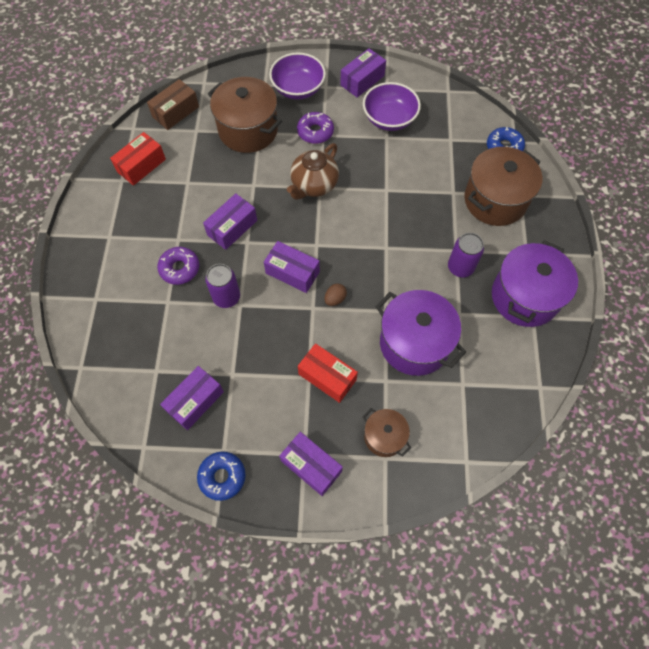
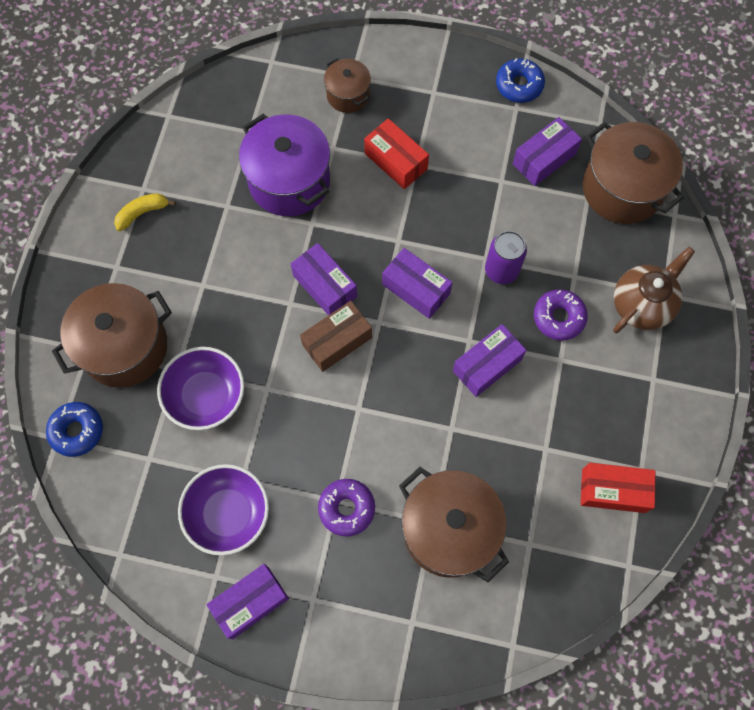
camera: 170 degrees left, 5 degrees up
red box [110,132,166,186] -> red box turned 45 degrees clockwise [581,463,656,513]
brown box [147,79,199,130] -> brown box moved to [300,301,372,372]
purple bowl [269,52,326,100] -> purple bowl moved to [157,347,244,430]
purple box [279,432,343,496] -> purple box moved to [291,243,357,315]
brown teapot [287,143,339,200] -> brown teapot moved to [613,247,695,333]
brown egg [324,284,347,306] -> none
purple can [448,233,484,278] -> none
purple pot [492,240,578,327] -> yellow banana [114,193,176,231]
none -> brown pot [583,122,684,224]

